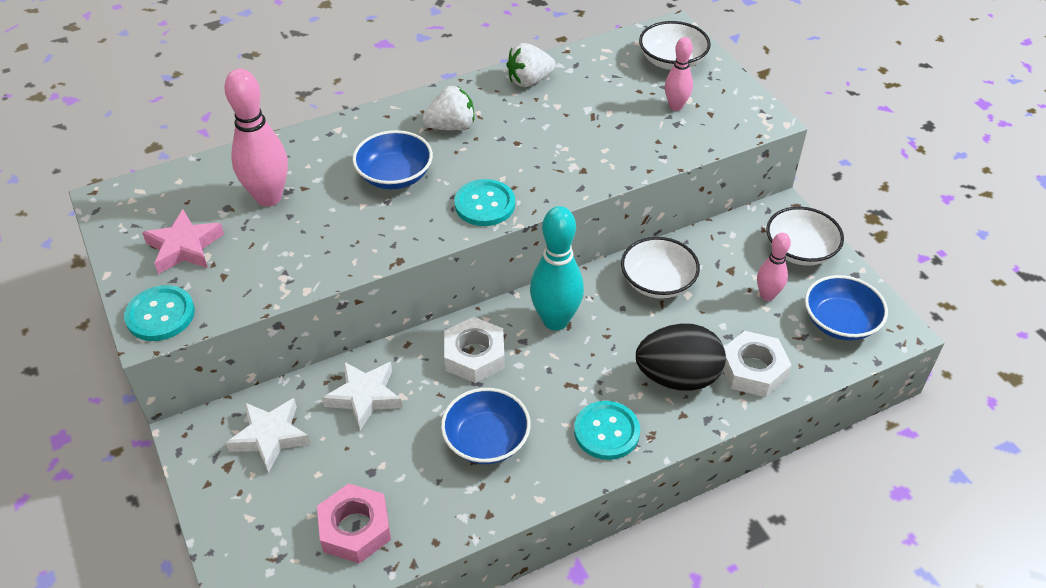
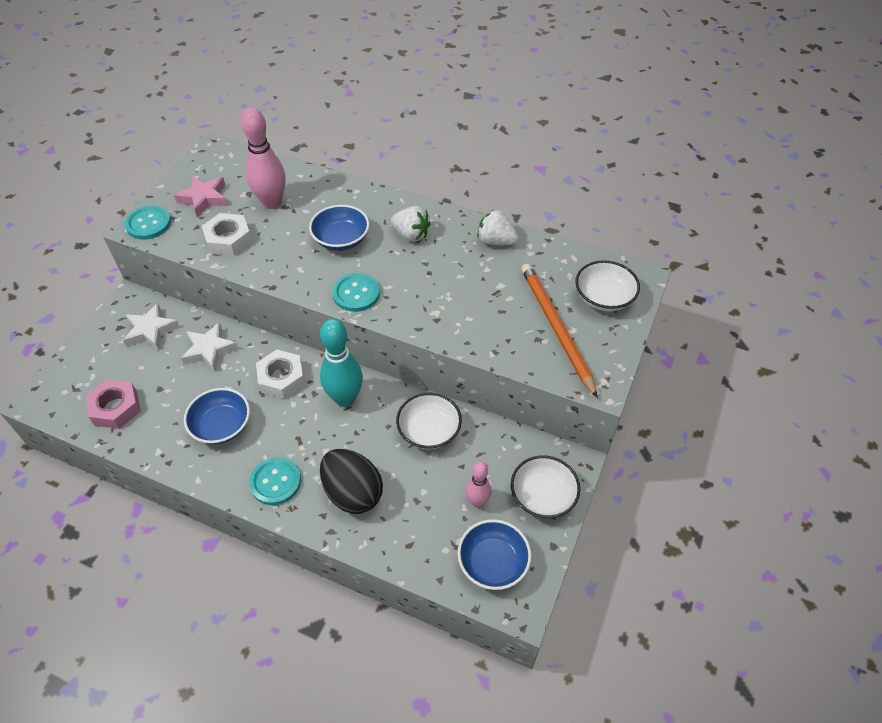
camera: 50 degrees right, 5 degrees up
pink bowling pin [665,37,693,111] -> orange pencil [521,264,598,398]
white nut [723,331,792,397] -> white nut moved to [202,213,252,256]

